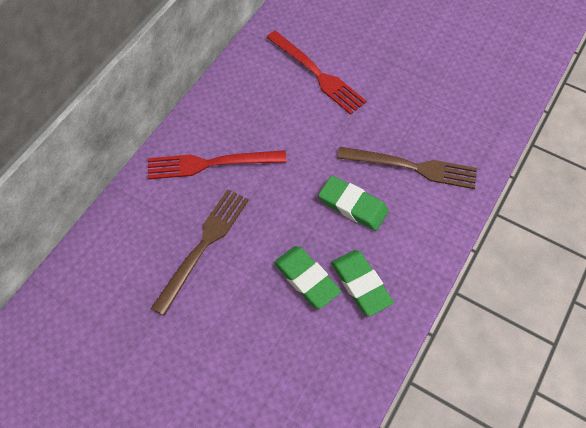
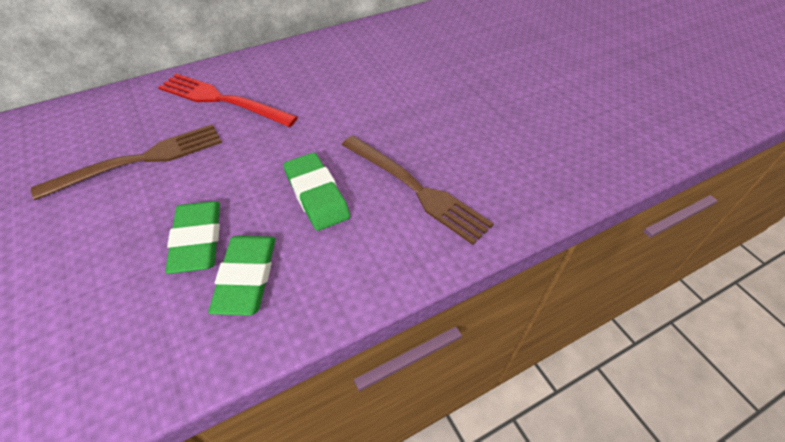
camera: 30 degrees right, 10 degrees down
red fork [266,31,367,115] -> none

